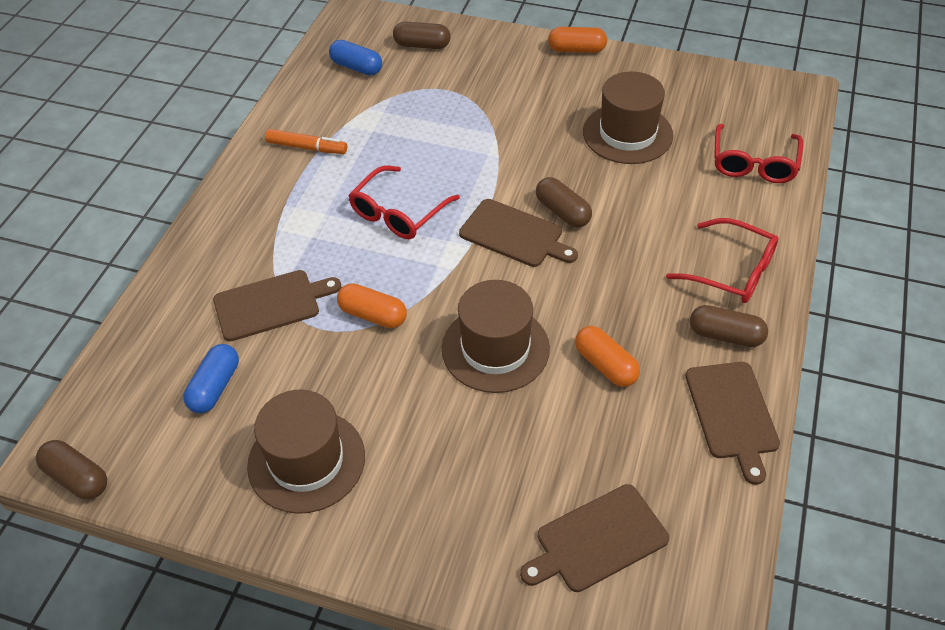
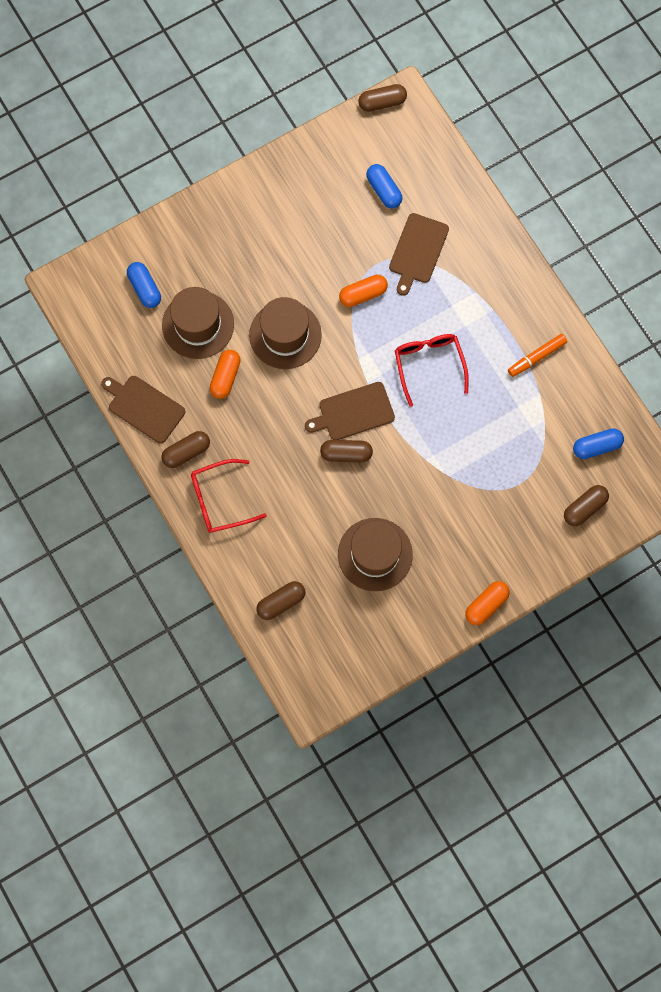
camera: 130 degrees right, 25 degrees up
brown hat [247,389,365,514] -> brown hat moved to [162,287,234,359]
brown cutting board [520,484,669,592] -> blue capsule [127,262,161,308]
orange capsule [575,326,640,387] -> orange capsule turned 75 degrees counterclockwise [210,350,241,399]
red glasses [714,124,803,183] -> brown capsule [256,581,306,620]

